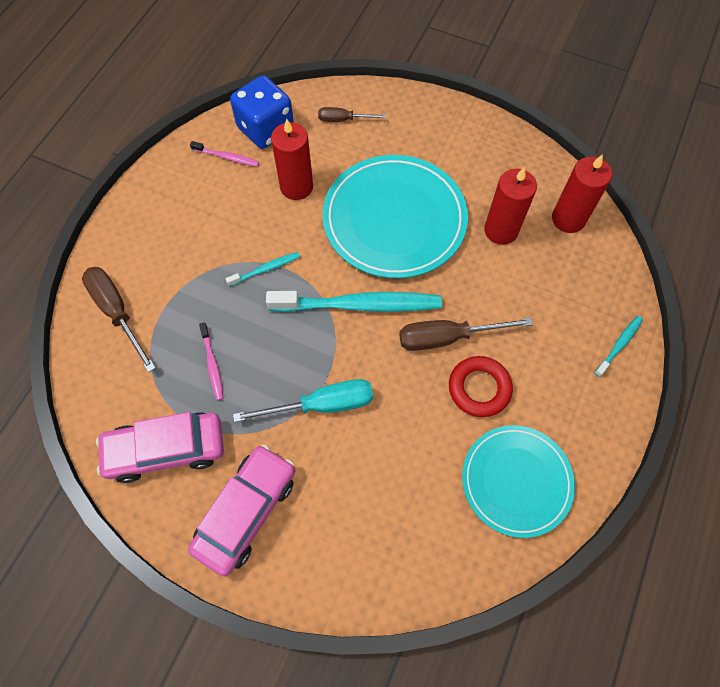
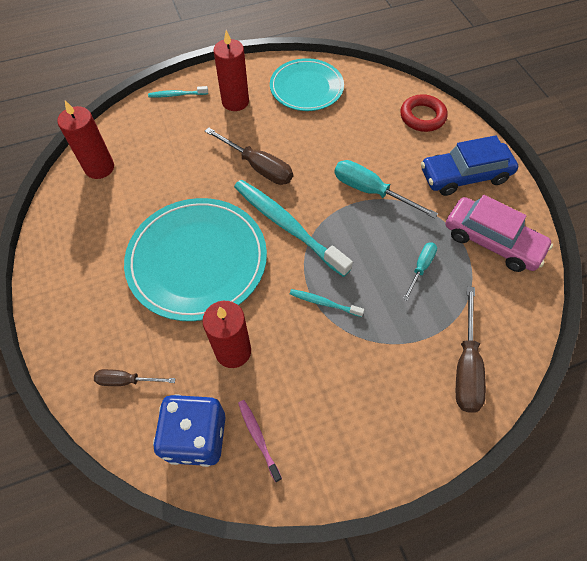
camera: 135 degrees left, 5 degrees down
pink car [188,444,295,576] -> blue car [421,135,518,196]
pink toothbrush [199,322,224,400] -> turquoise screwdriver [403,242,437,301]
brown screwdriver [318,107,386,122] -> brown screwdriver turned 135 degrees clockwise [94,369,176,386]
red ring [449,356,513,417] -> red ring moved to [400,94,448,132]
red candle [484,167,537,245] -> red candle moved to [213,30,249,111]

